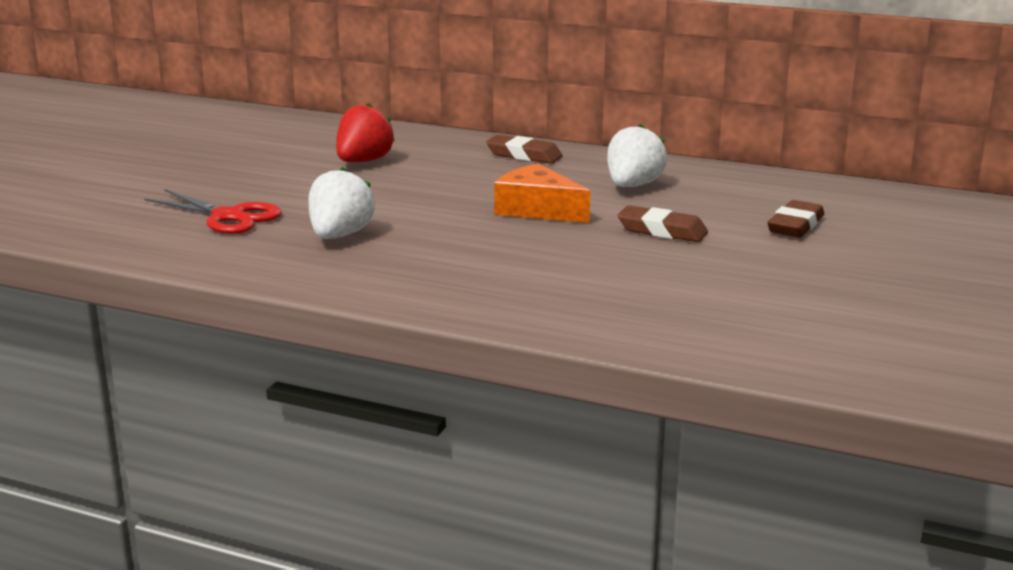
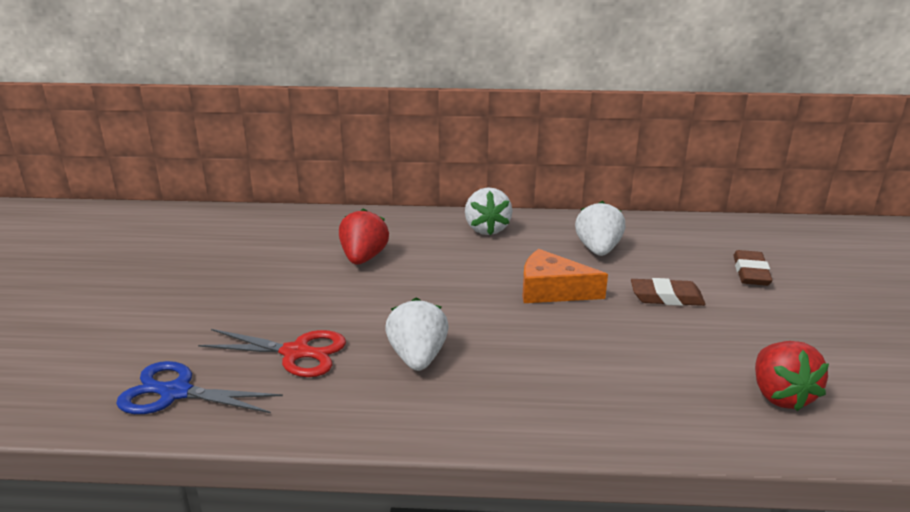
camera: 20 degrees left, 5 degrees up
brown eraser [486,135,563,164] -> white strawberry [465,187,512,235]
none -> blue scissors [116,361,283,414]
none -> red strawberry [755,341,829,411]

